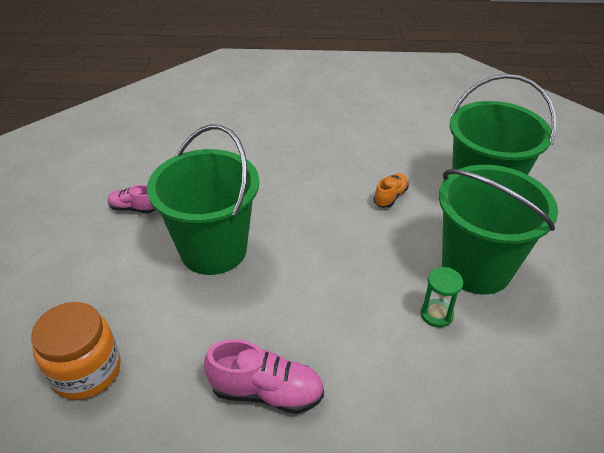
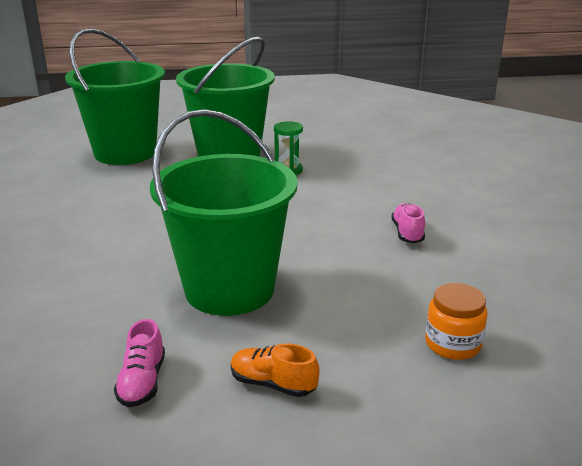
camera: 100 degrees left, 15 degrees down
orange jar [31,302,121,400] -> orange jar [425,283,488,360], size x0.63
pink shoe [204,339,324,414] -> pink shoe [391,203,425,243], size x0.61
orange shoe [374,173,409,208] -> orange shoe moved to [231,343,320,397]

